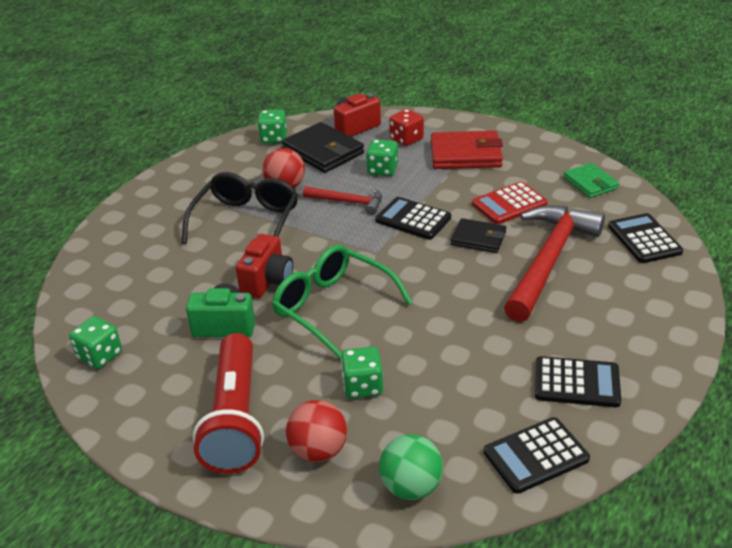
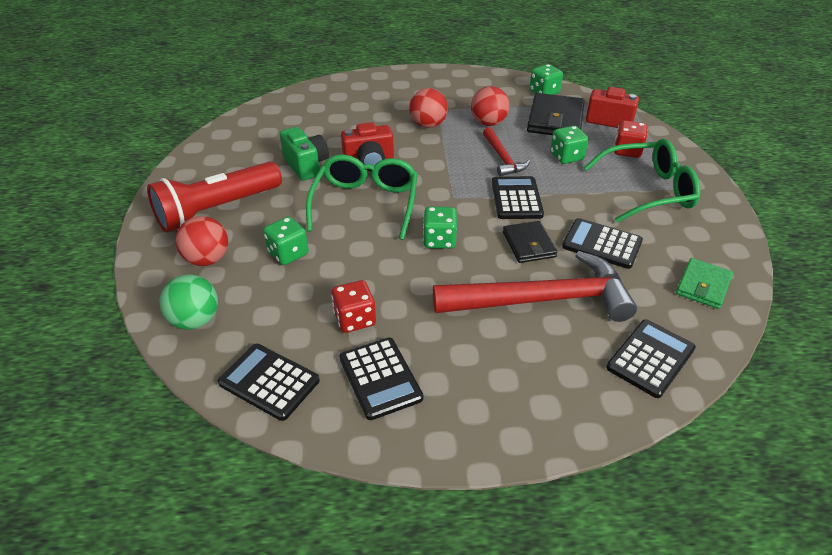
camera: 55 degrees right, 5 degrees up
green dice [69,316,122,369] -> green dice moved to [423,207,457,249]
black glasses [181,172,298,244] -> red ball [409,88,448,128]
red wallet [431,131,503,169] -> green glasses [584,139,700,223]
red calculator [472,182,548,224] -> black calculator [562,218,643,269]
none -> red dice [331,280,376,333]

